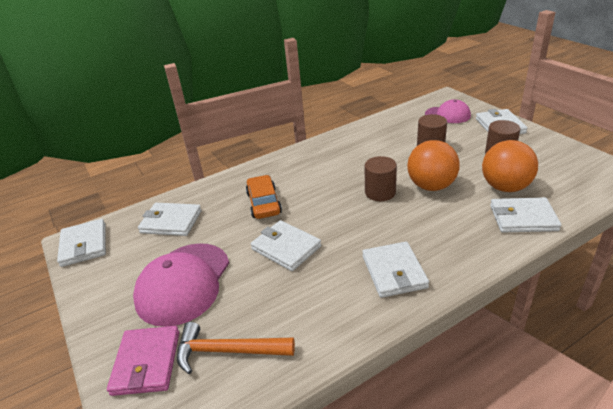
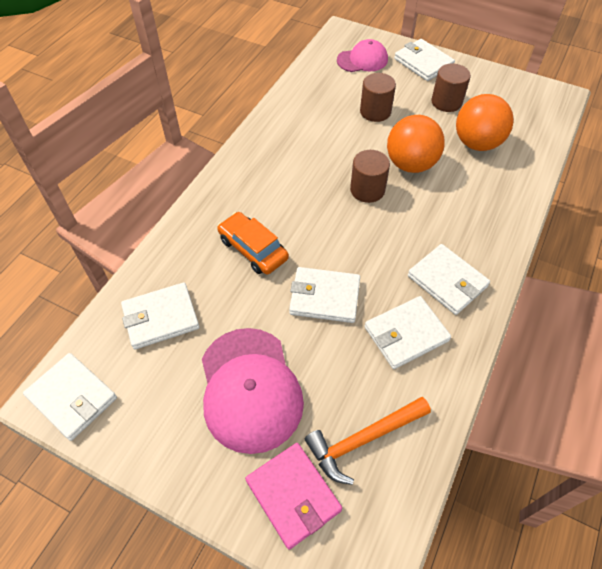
camera: 35 degrees left, 20 degrees up
white wallet [490,197,561,233] -> white wallet moved to [365,296,451,369]

